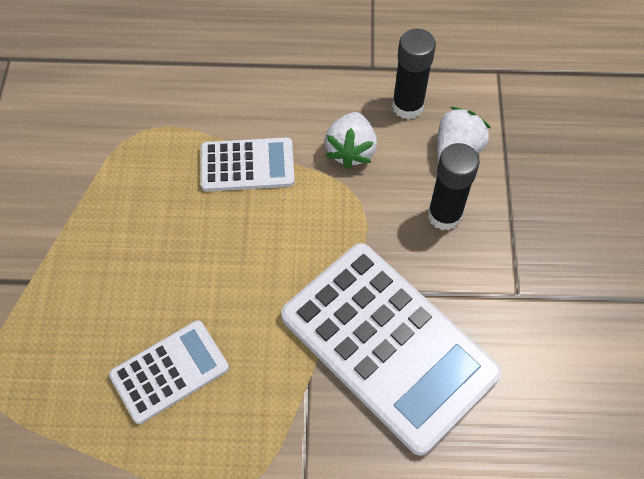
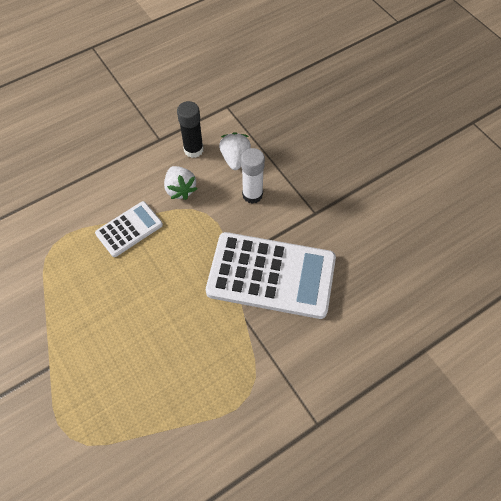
camera: 35 degrees left, 0 degrees up
white calculator [109,320,229,424] -> none
black glue stick [428,143,480,230] -> white glue stick [241,148,265,204]

